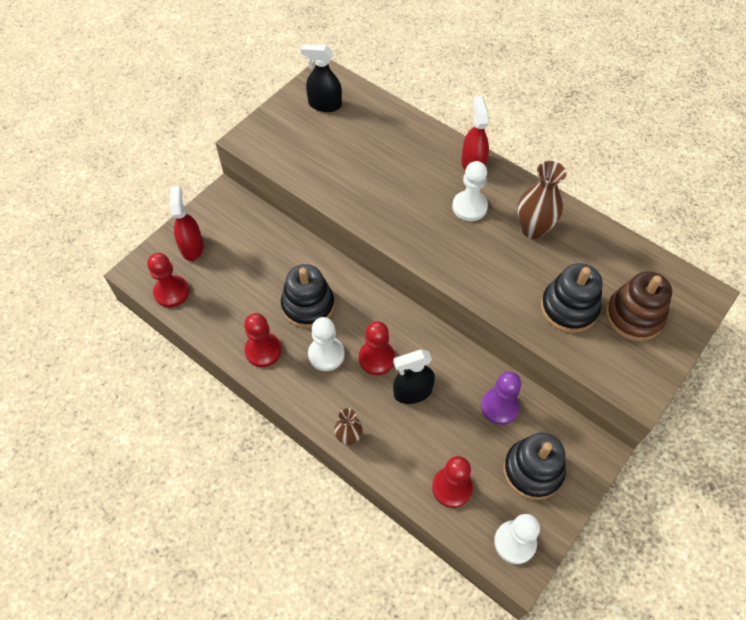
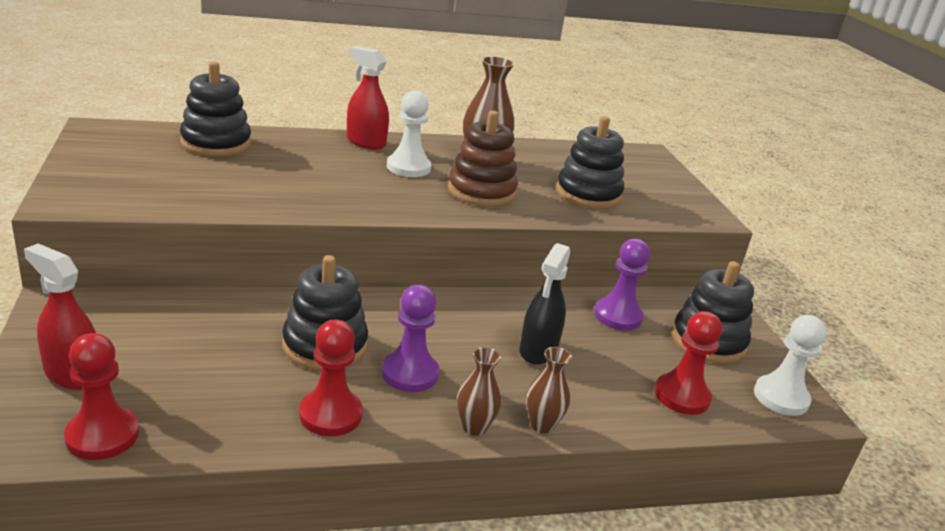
camera: 55 degrees left, 30 degrees down
black spray bottle [301,44,342,112] -> none
white pawn [308,317,345,371] -> purple pawn [382,285,439,392]
red pawn [359,321,395,375] -> none
brown stacking toy [606,271,672,341] -> brown stacking toy moved to [448,111,518,207]
none -> black stacking toy [180,62,251,156]
none -> brown vase [457,347,501,436]

